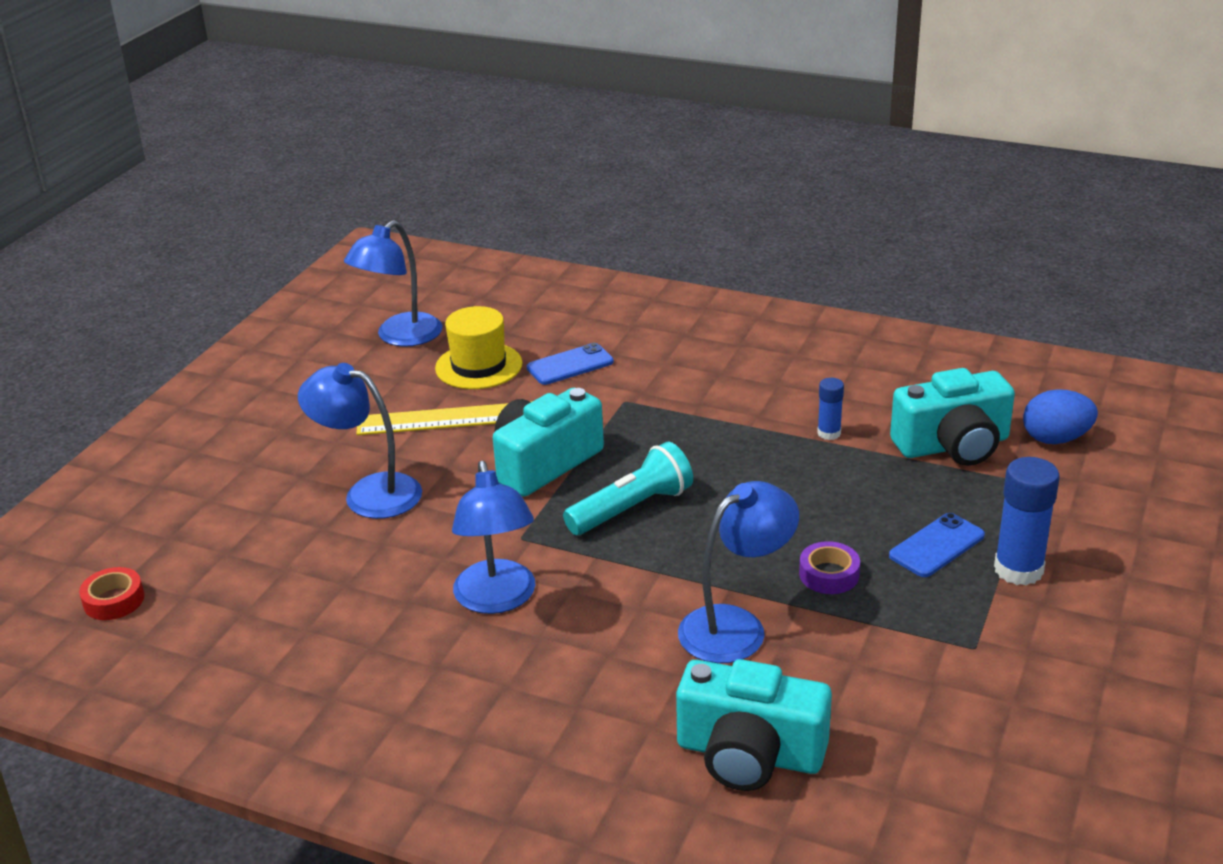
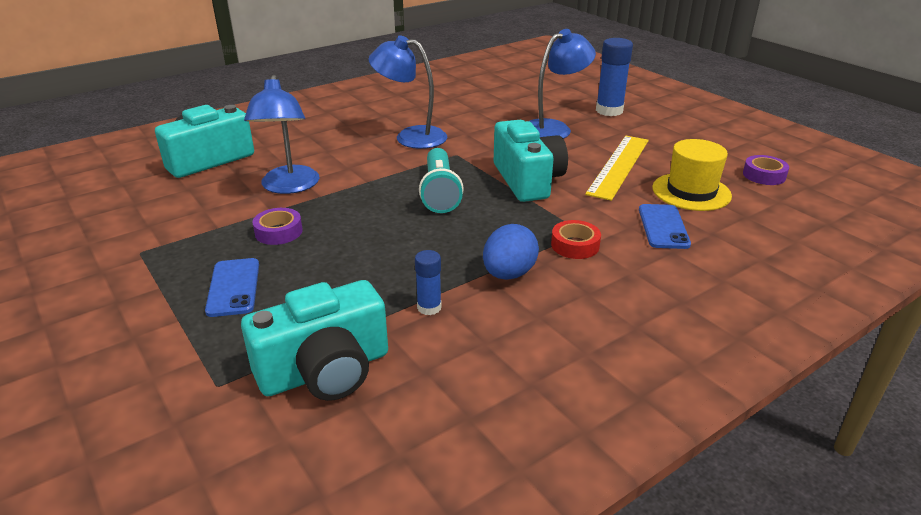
camera: 120 degrees right, 0 degrees up
red tape [79,567,144,620] -> red tape moved to [551,220,601,259]
blue lamp [344,220,443,347] -> purple tape [743,155,789,185]
turquoise camera [890,368,1015,466] -> turquoise camera turned 135 degrees counterclockwise [241,280,388,401]
blue glue stick [994,457,1060,585] -> blue glue stick moved to [596,38,633,116]
blue egg [1023,389,1098,444] -> blue egg moved to [483,224,539,280]

